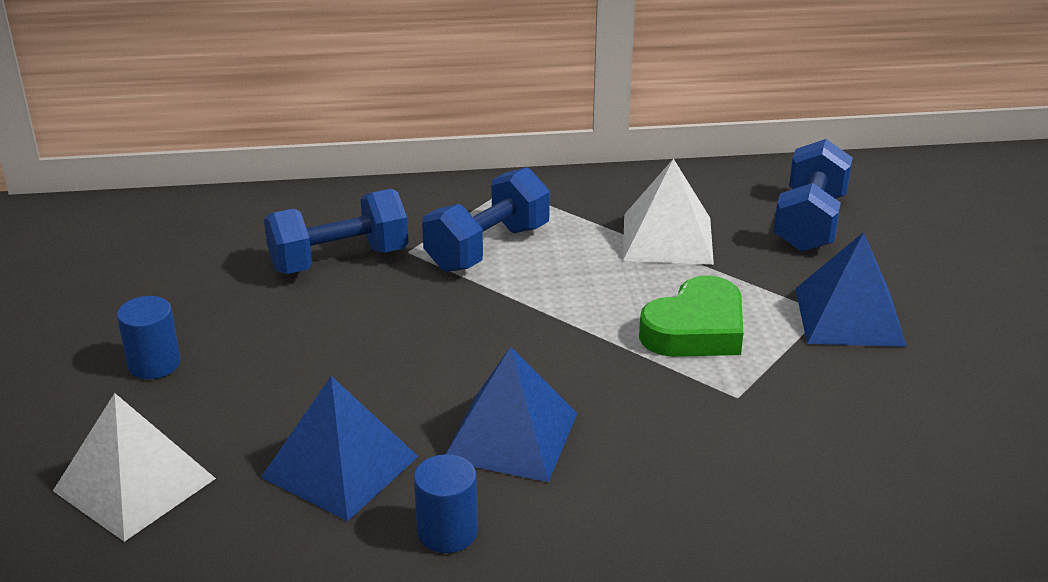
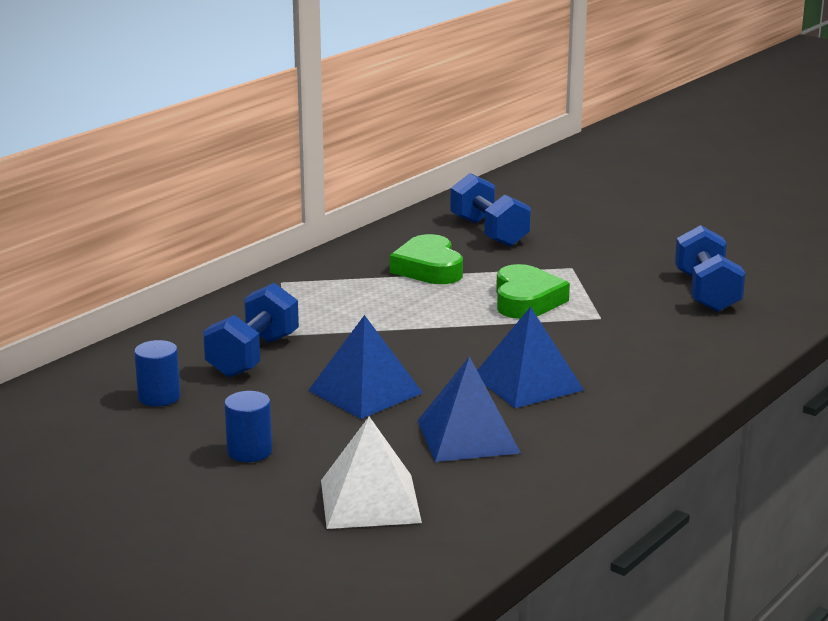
camera: 45 degrees left, 10 degrees down
blue cylinder [414,454,478,553] -> blue cylinder moved to [134,340,181,406]
blue dumbbell [422,167,550,272] -> blue dumbbell moved to [675,225,745,312]
white pyramid [623,158,714,265] -> green heart [390,234,463,284]
blue pyramid [795,232,907,347] -> blue pyramid moved to [308,315,423,419]

